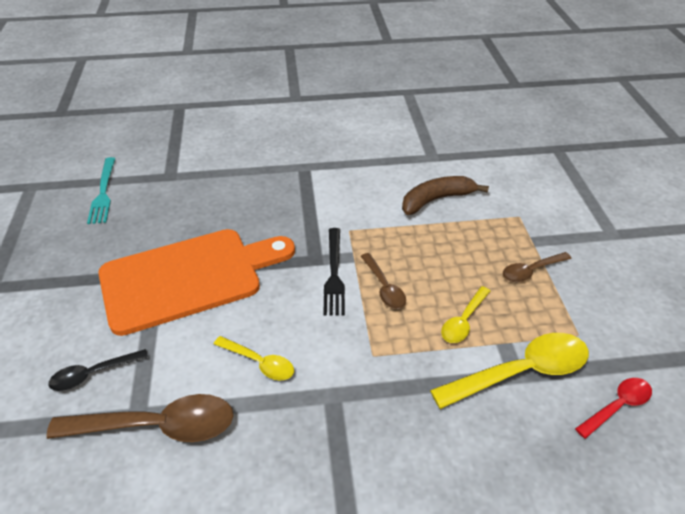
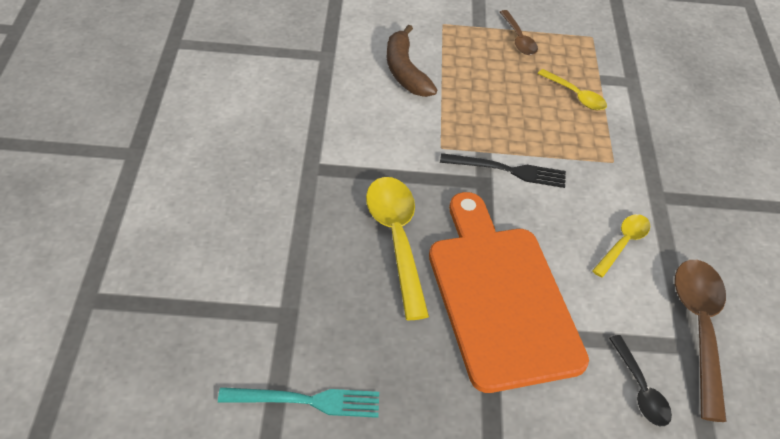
camera: 85 degrees left, 5 degrees up
brown spoon [361,253,406,309] -> none
yellow spoon [430,333,589,409] -> yellow spoon moved to [366,177,429,320]
red spoon [575,378,652,439] -> none

